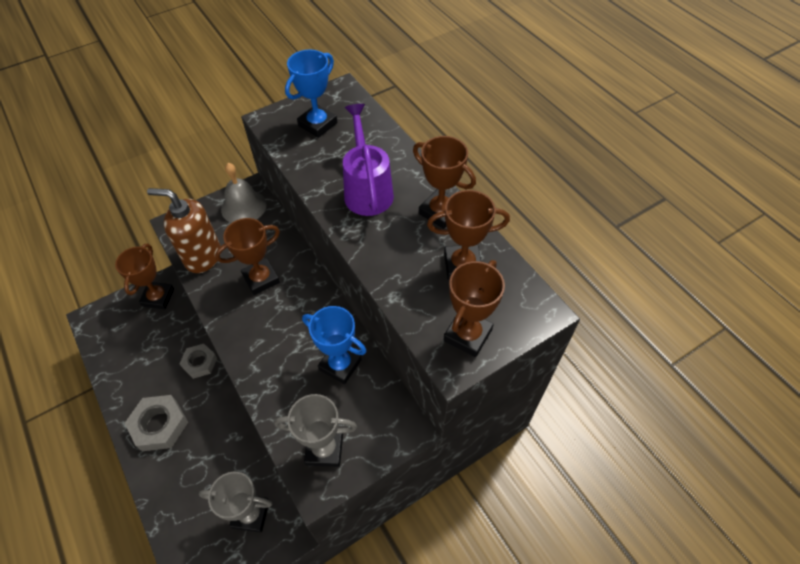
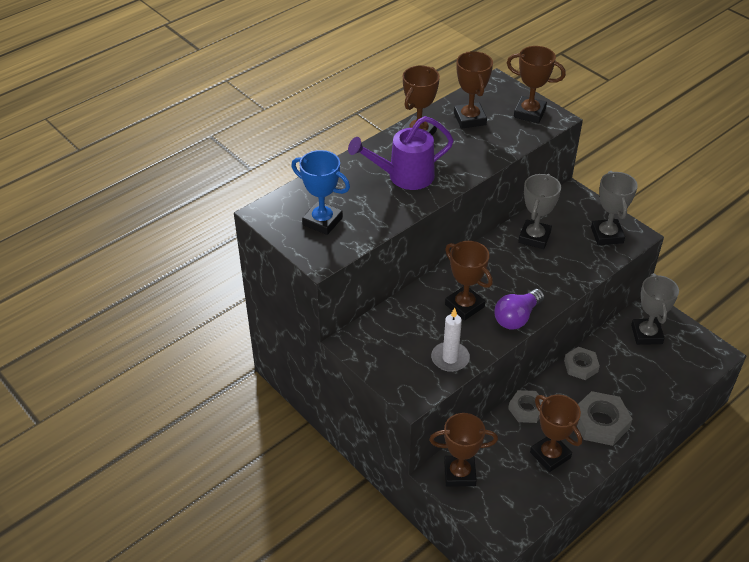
camera: 100 degrees left, 10 degrees down
brown soap dispenser [147,188,221,273] -> white candle [431,308,470,372]
grey bell [221,163,267,223] -> none
blue trophy [302,306,366,384] -> grey trophy [518,174,561,249]
none -> purple light bulb [494,289,544,330]
none -> brown trophy [530,395,582,472]
none -> grey nut [564,347,600,380]

